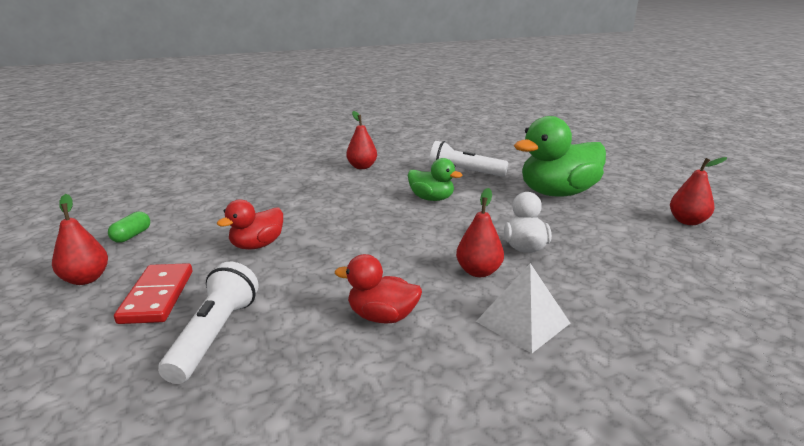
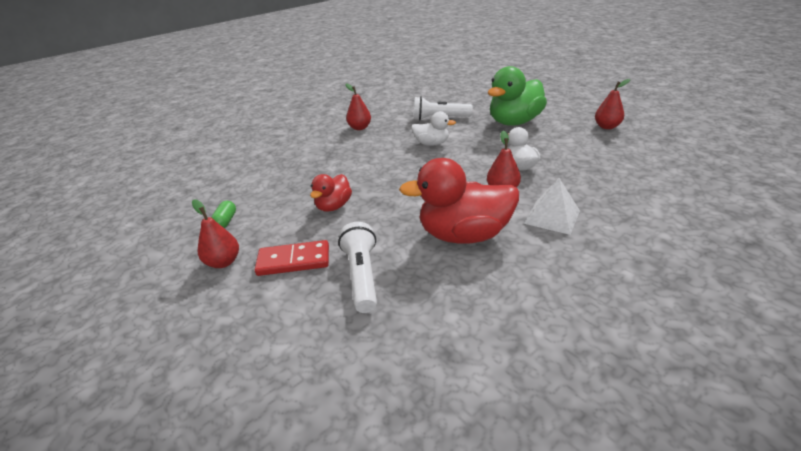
camera: 15 degrees left, 10 degrees up
red domino [114,263,192,324] -> red domino turned 75 degrees counterclockwise [255,240,329,276]
red duck [335,254,422,324] -> red duck [399,158,519,244], size x1.84
green duck [408,158,462,201] -> white duck [411,111,456,146]

